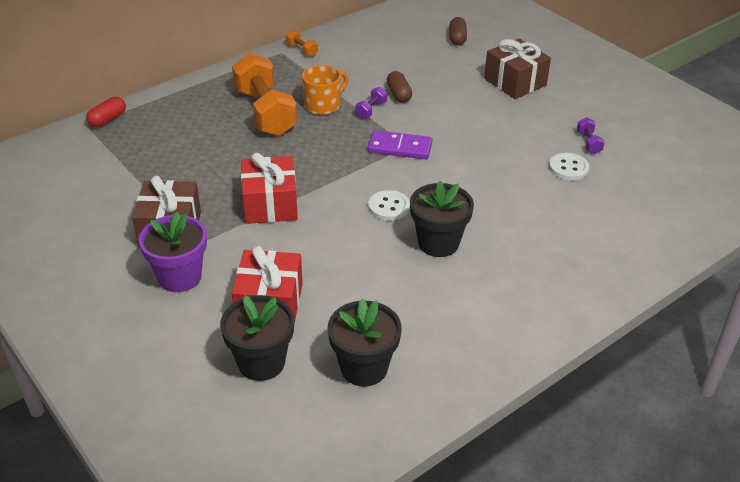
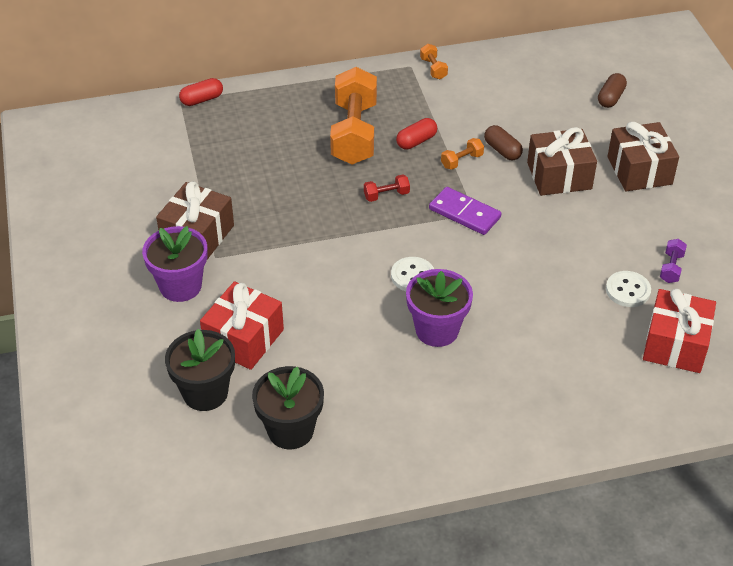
camera: 25 degrees right, 5 degrees up
red gift [241,153,298,224] -> red gift moved to [643,288,716,373]
orange mug [302,65,349,115] -> red capsule [396,118,437,150]
purple dumbbell [355,87,387,119] -> orange dumbbell [441,138,484,170]
brown capsule [387,71,412,103] -> brown capsule turned 45 degrees counterclockwise [484,125,523,160]
black flower pot [410,181,474,257] -> purple flower pot [406,269,473,347]
none -> red dumbbell [364,175,410,202]
none -> brown gift [527,127,597,196]

